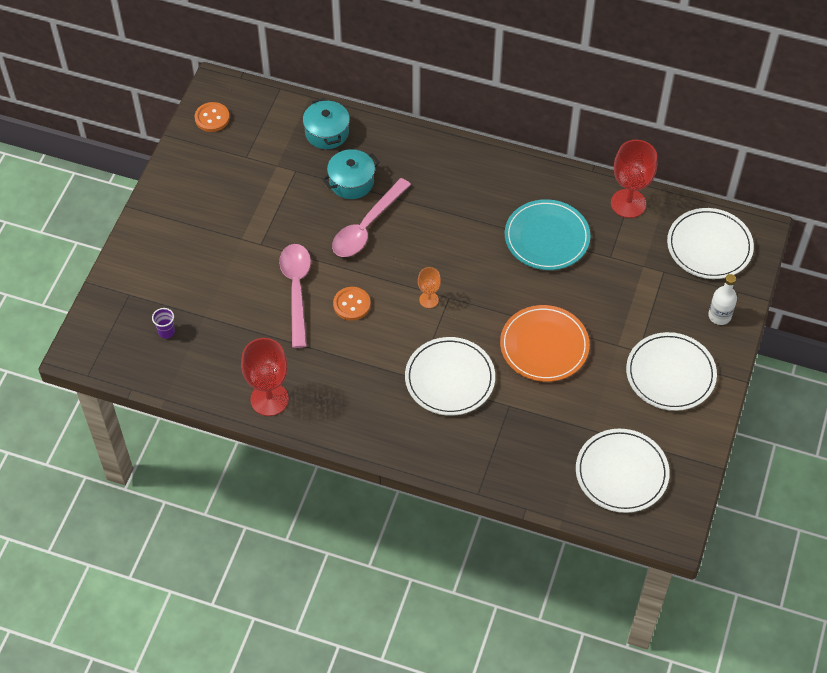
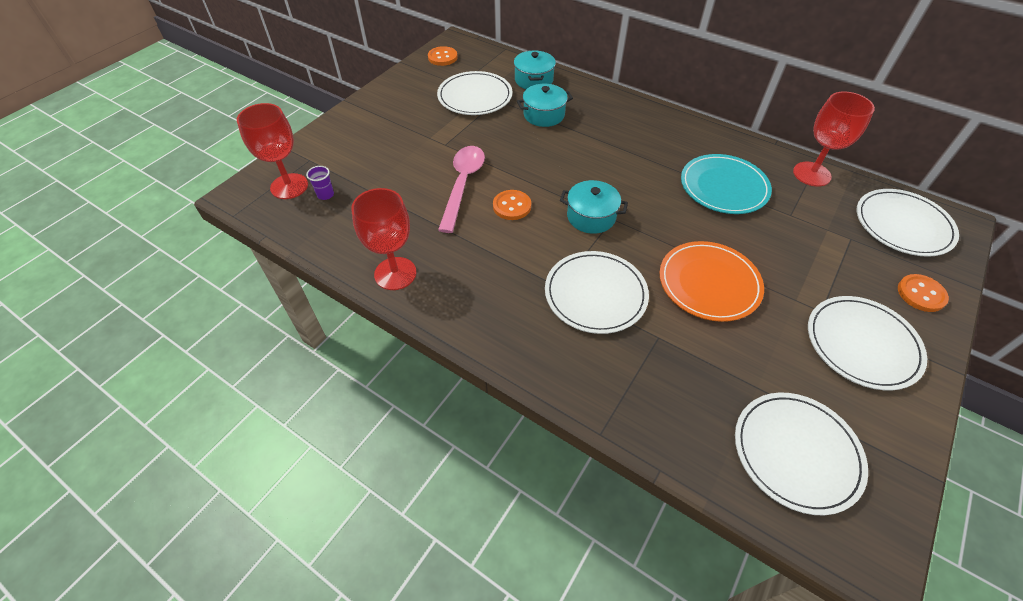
camera: 15 degrees right, 5 degrees down
pink spoon [332,178,411,257] -> none
orange goblet [418,267,441,308] -> turquoise pot [560,180,628,234]
white bottle [708,274,737,325] -> orange button [898,274,949,312]
none -> red goblet [237,103,308,199]
none -> white plate [437,71,512,115]

